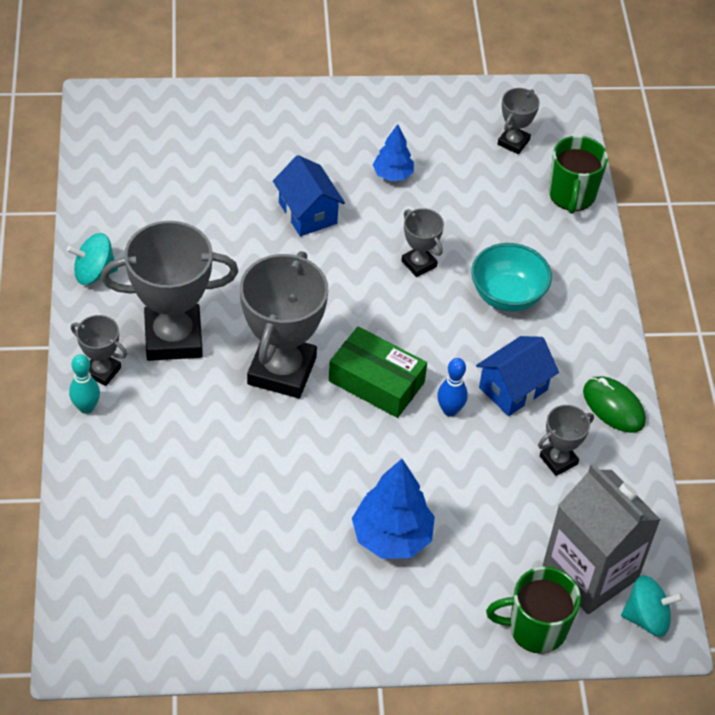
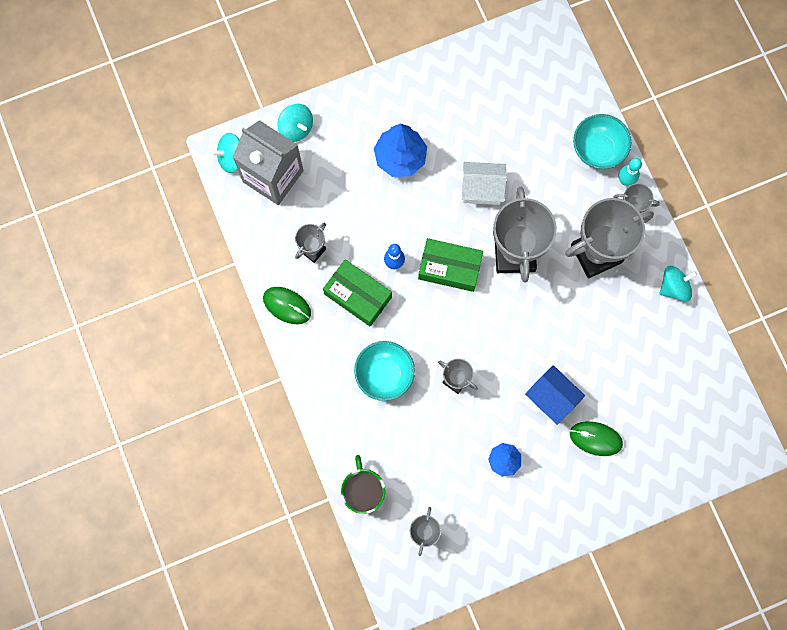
camera: 165 degrees right, 25 degrees up
blue house [476,336,559,416] -> green box [323,259,392,327]
green mug [486,567,581,654] -> turquoise spinning top [278,104,313,142]
none -> white house [462,162,507,205]
none -> green mouse [570,421,623,456]
none -> turquoise bowl [573,114,631,169]

